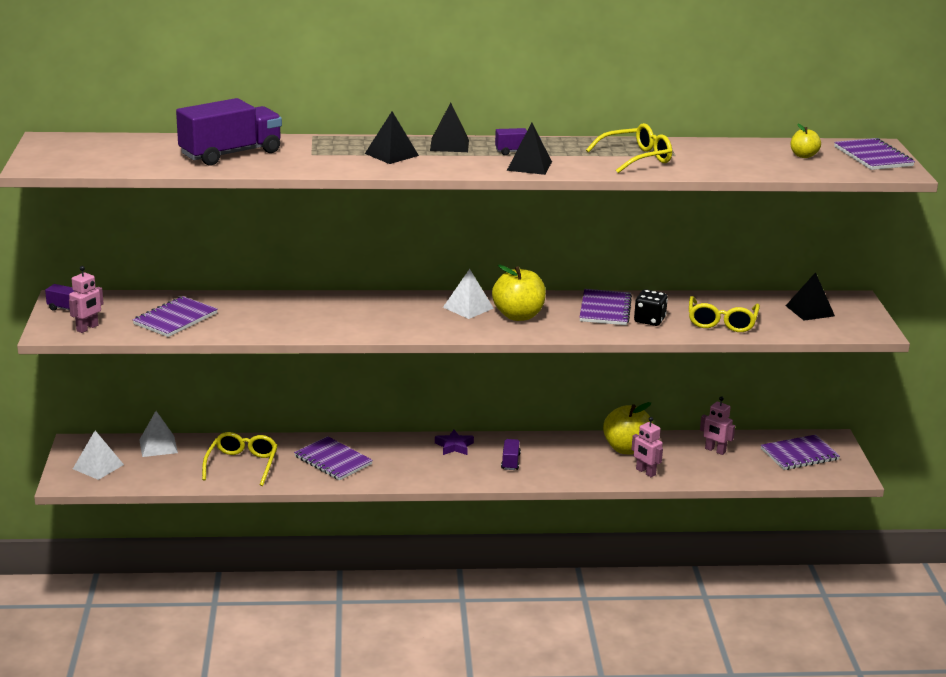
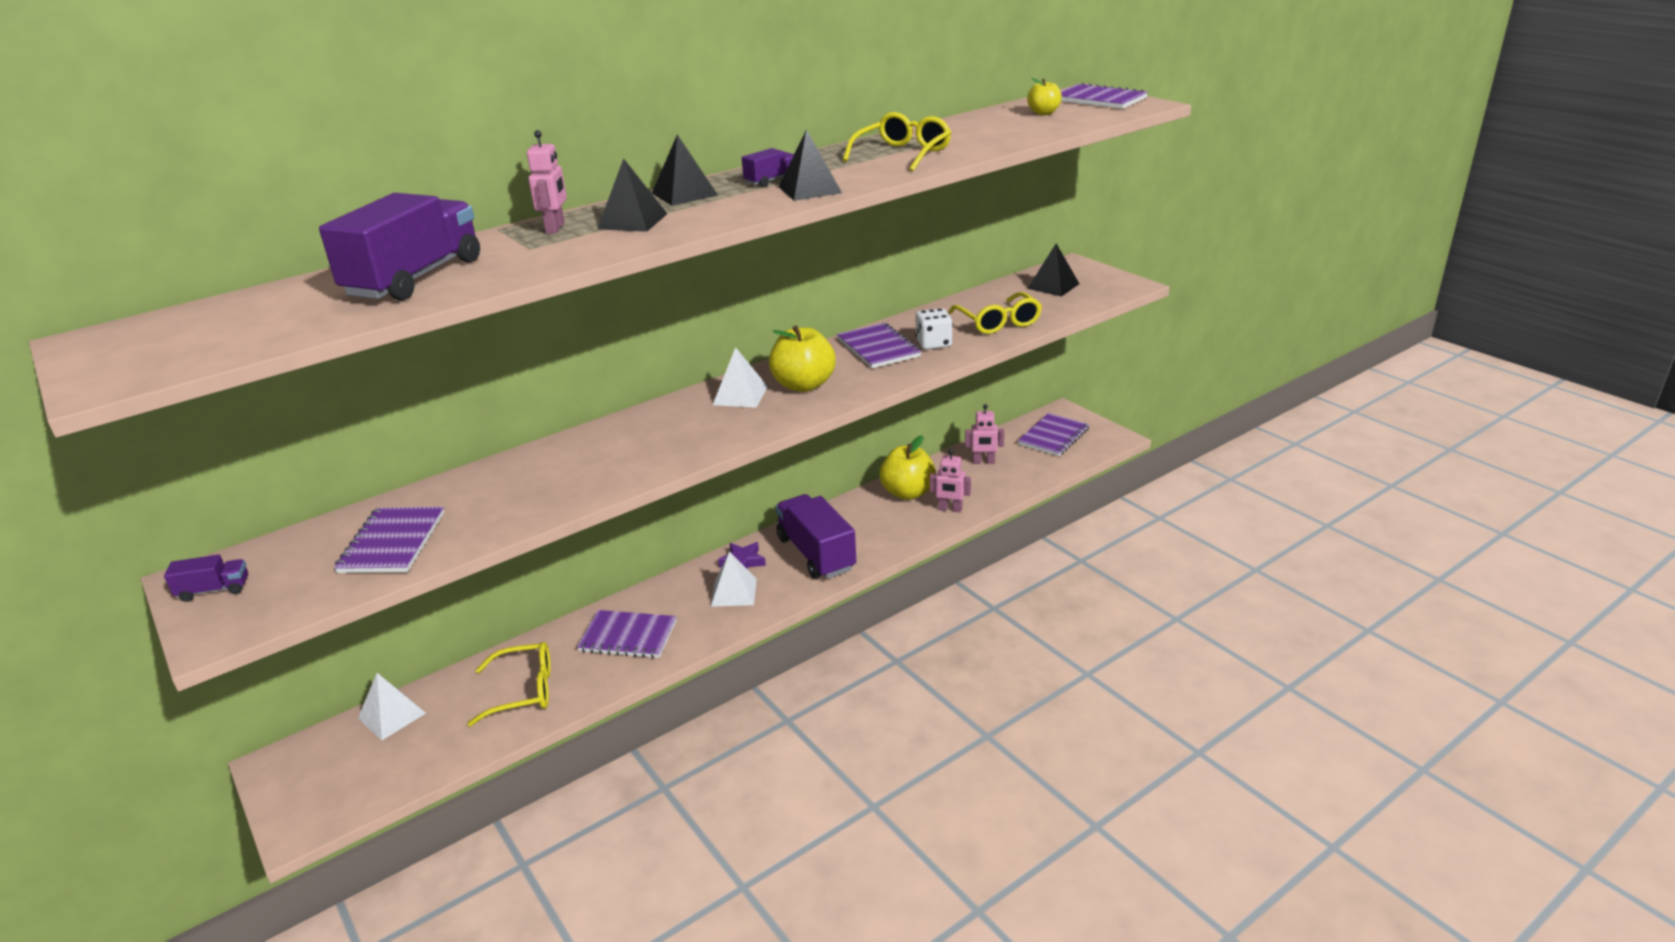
camera: 30 degrees left, 5 degrees up
pink robot [69,266,104,333] -> pink robot moved to [527,130,567,234]
white pyramid [73,431,124,480] -> white pyramid moved to [711,552,757,607]
yellow glasses [202,432,278,486] -> yellow glasses turned 105 degrees clockwise [467,642,551,726]
purple truck [501,439,521,470] -> purple truck [776,494,856,579], size x2.22
black dice [634,289,668,326] -> white dice [915,308,953,350]

